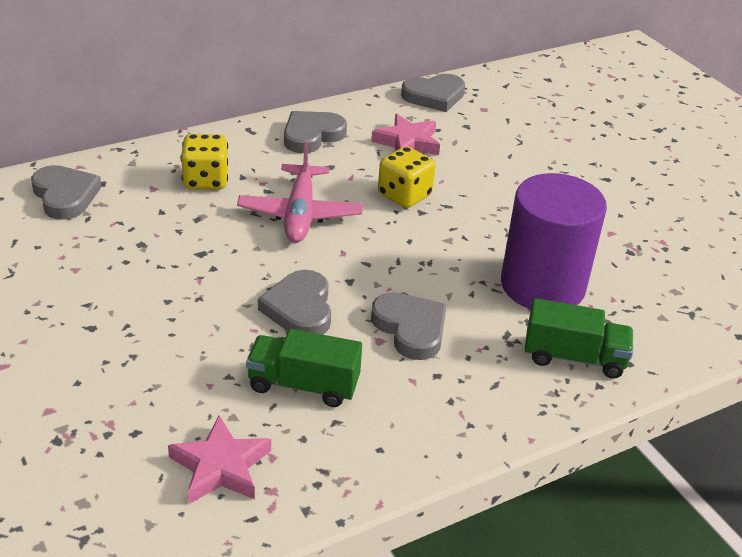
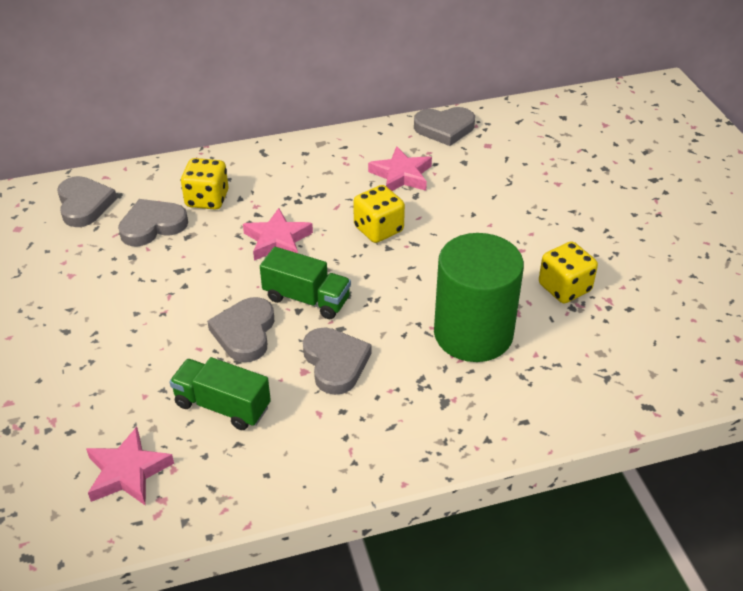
camera: 15 degrees right, 5 degrees up
pink plane [237,142,363,243] -> pink star [243,208,313,261]
grey heart [284,111,347,153] -> grey heart moved to [118,199,188,247]
purple cylinder [501,173,607,309] -> green cylinder [434,233,524,362]
green truck [525,298,633,379] -> green truck moved to [260,247,351,319]
none -> yellow dice [539,241,598,304]

